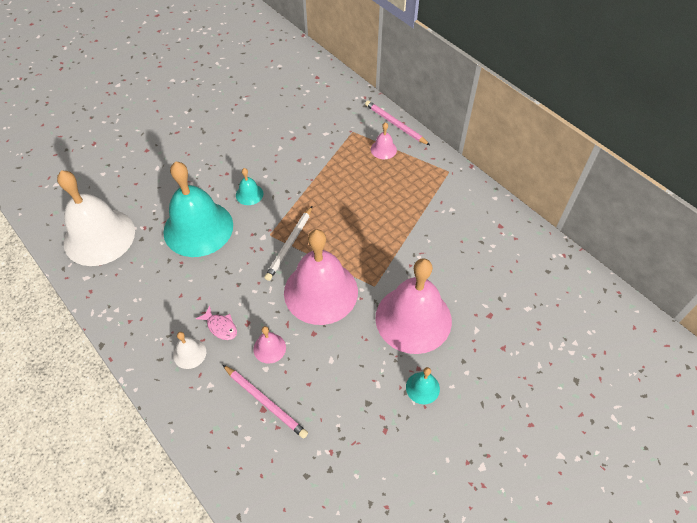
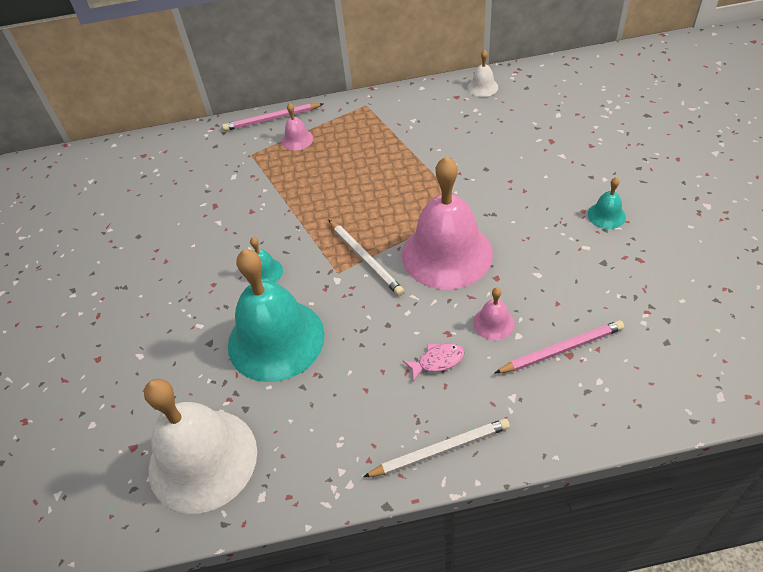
camera: 55 degrees left, 5 degrees down
white bell [173,332,206,369] -> white bell moved to [468,49,498,97]
pink bell [375,258,452,354] -> none
none -> white pencil [363,418,510,477]

